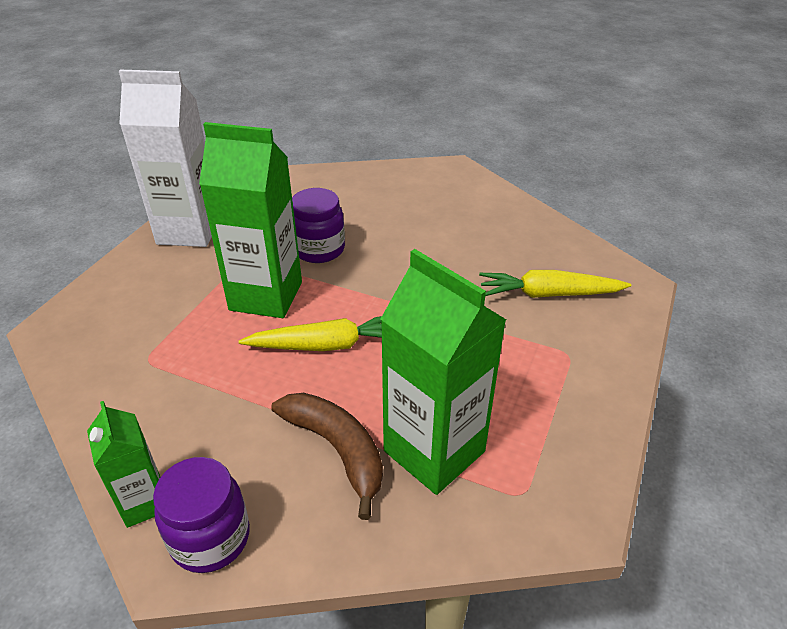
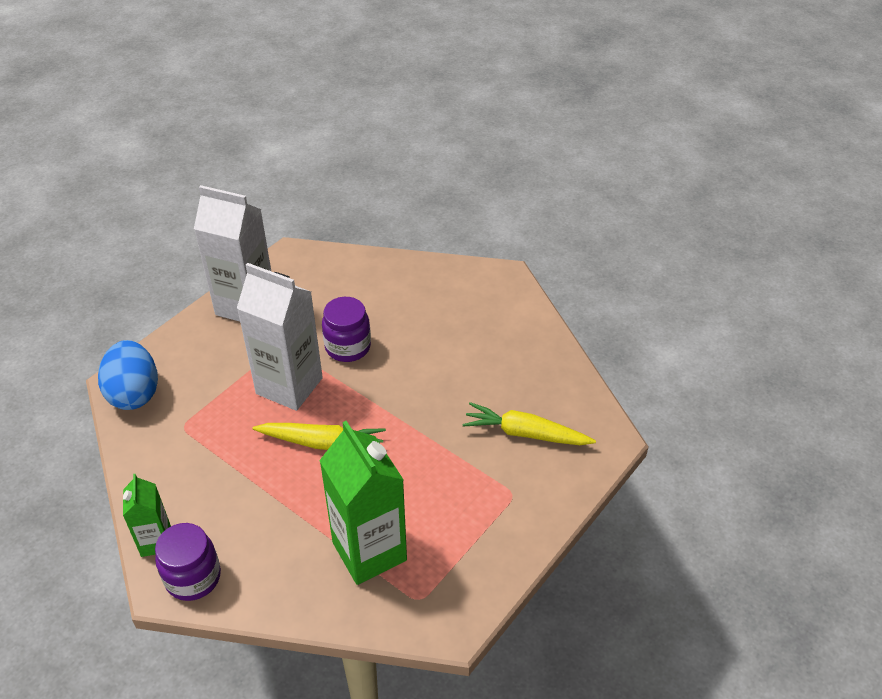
camera: 15 degrees right, 5 degrees up
green carton [199,122,302,318] -> white carton [237,263,323,411]
brown banana [271,393,383,520] -> none
none -> blue egg [98,340,158,410]

